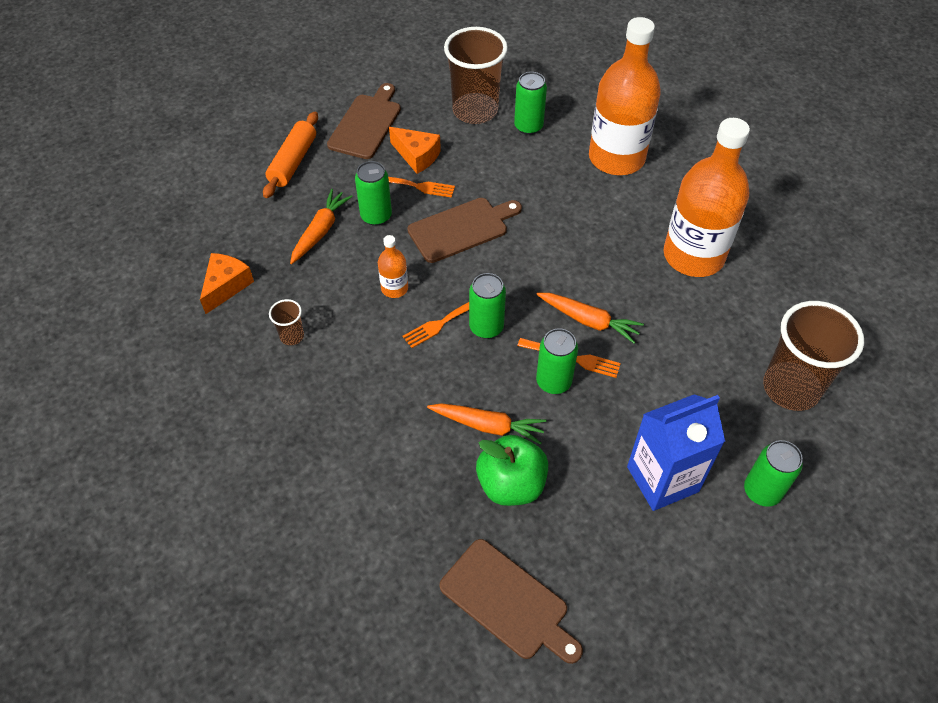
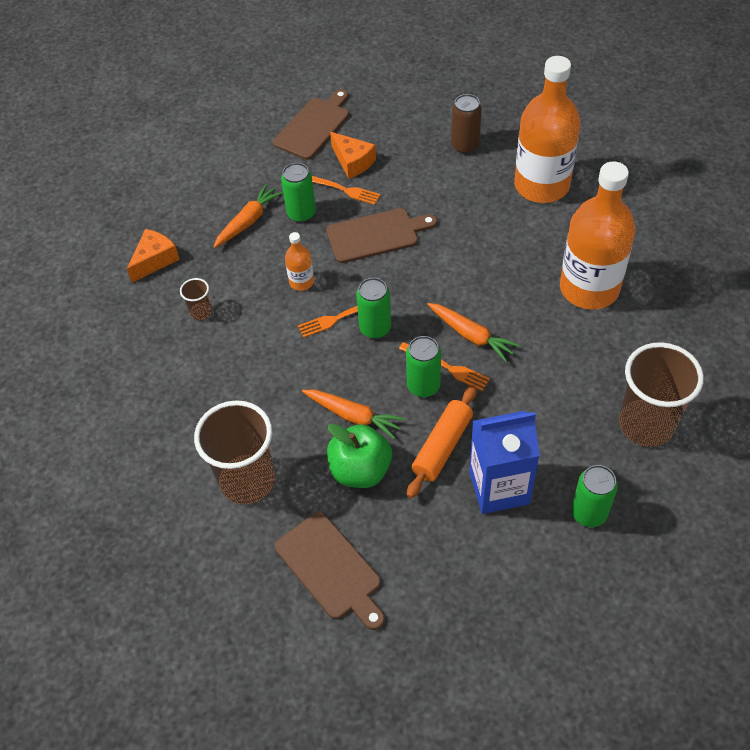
camera: 15 degrees right, 0 degrees up
orange rolling pin [263,112,318,198] -> orange rolling pin moved to [407,385,477,499]
brown cup [444,27,508,124] -> brown cup moved to [194,400,275,504]
green can [514,72,547,135] -> brown can [451,94,482,154]

